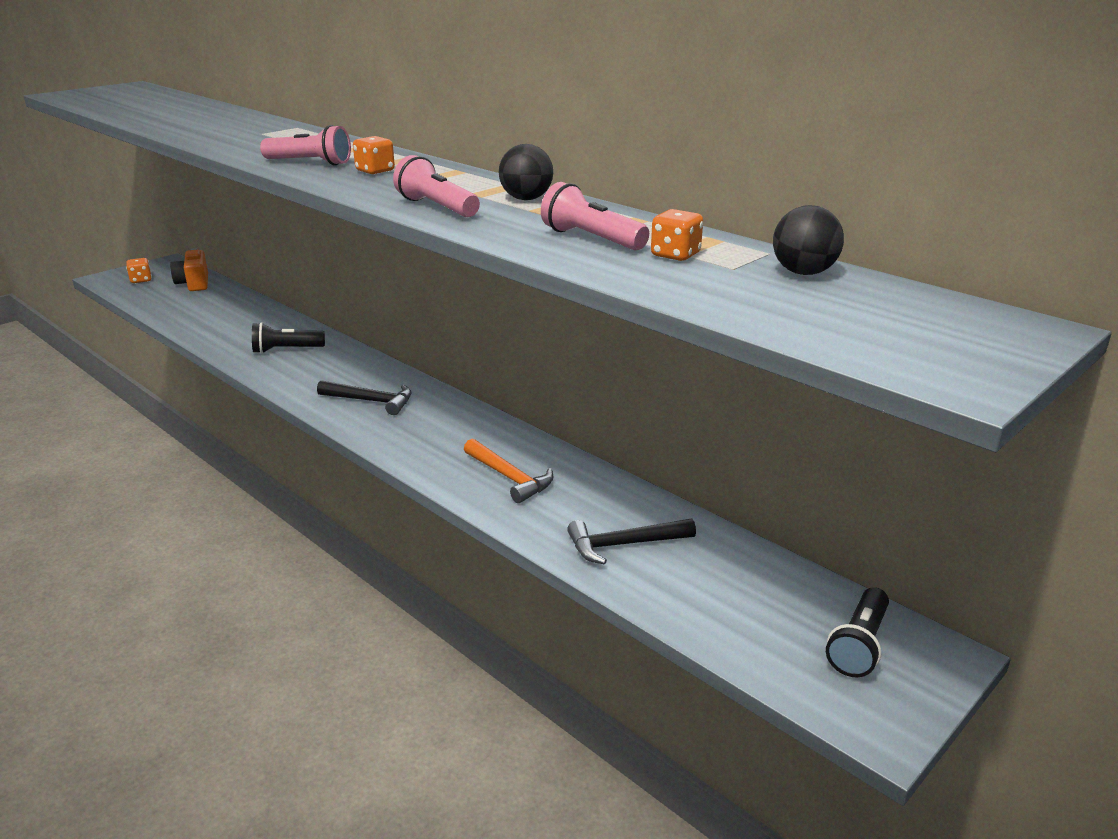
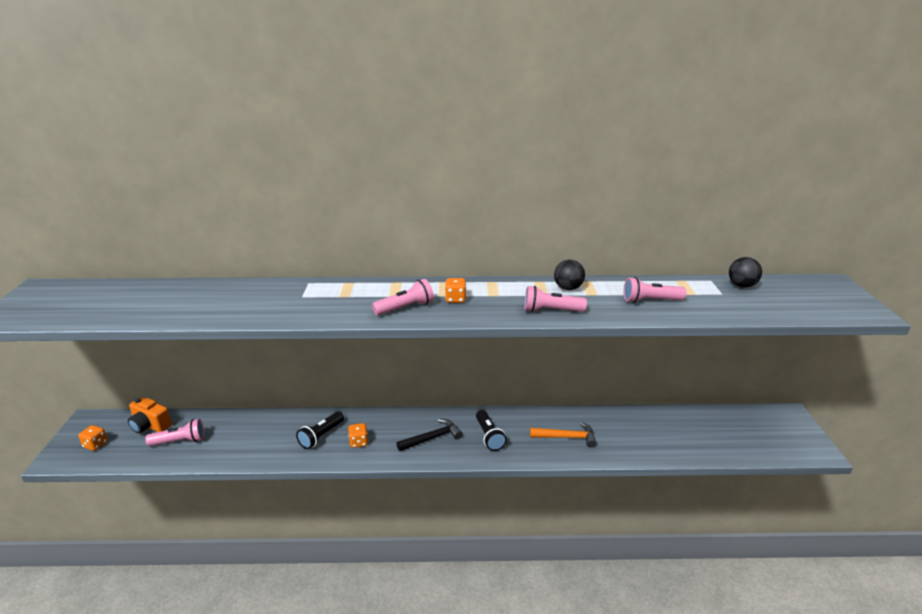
camera: 45 degrees left, 0 degrees up
black hammer [567,519,696,565] -> none
orange dice [651,209,703,261] -> orange dice moved to [348,423,368,448]
black flashlight [826,588,889,677] -> black flashlight moved to [476,410,507,451]
none -> pink flashlight [145,419,204,446]

